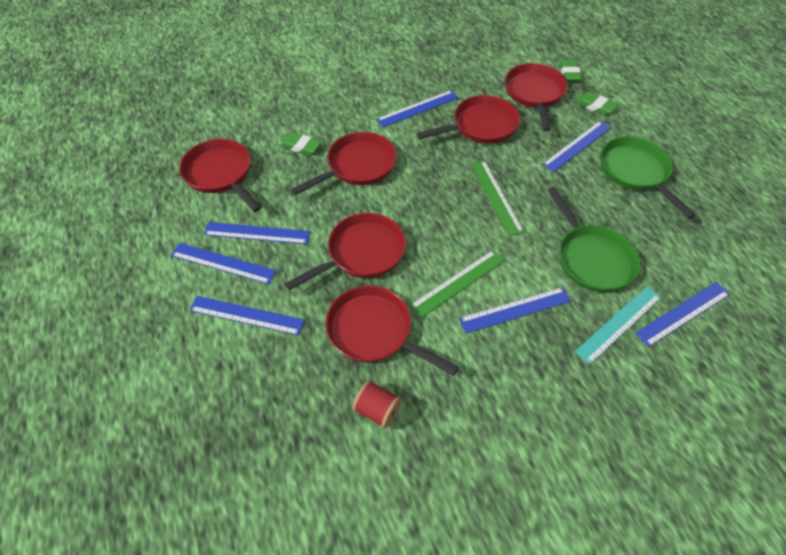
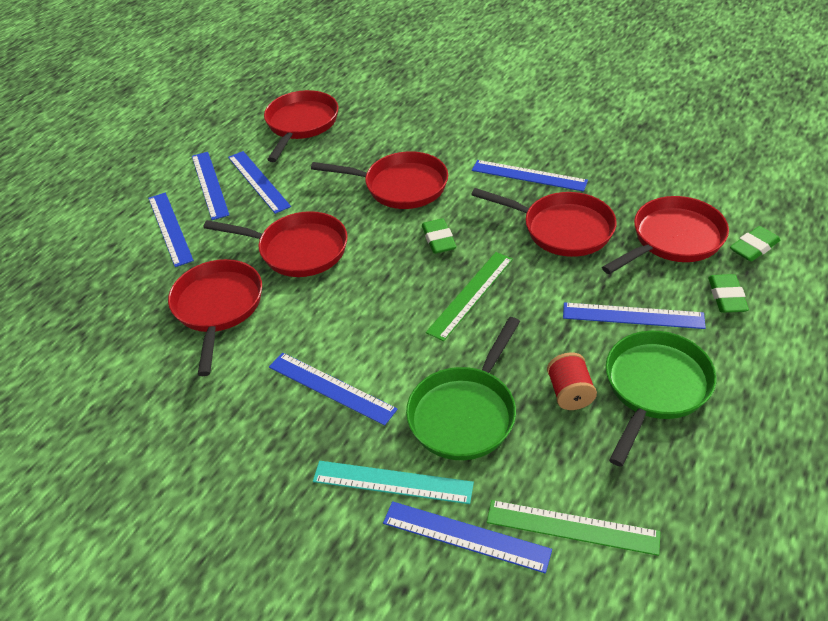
camera: 55 degrees right, 10 degrees down
green eraser [280,132,321,156] -> green eraser moved to [422,218,457,254]
red spool [352,380,402,429] -> red spool moved to [547,352,597,410]
green ruler [409,250,504,318] -> green ruler moved to [487,500,660,556]

